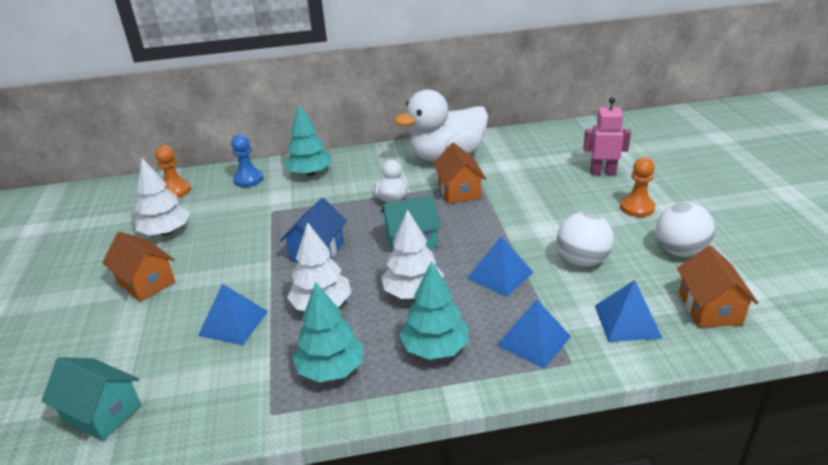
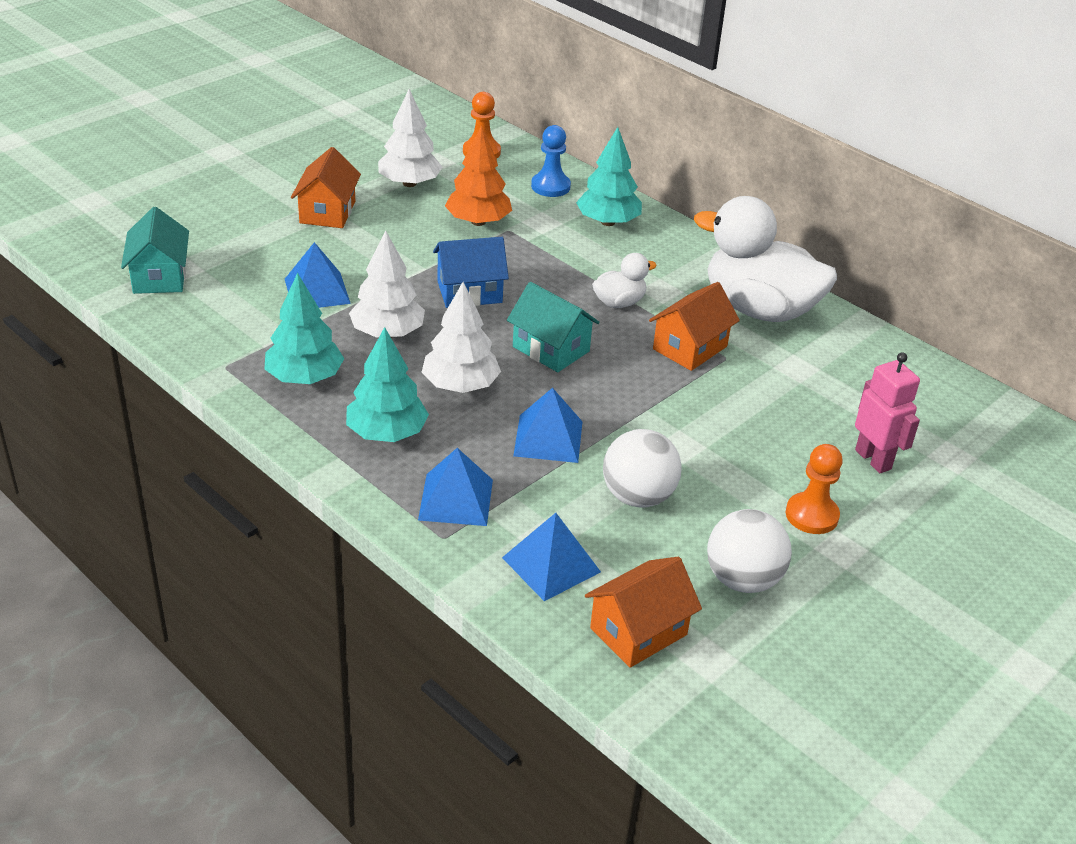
camera: 50 degrees right, 5 degrees up
none -> orange tree [445,125,512,226]

